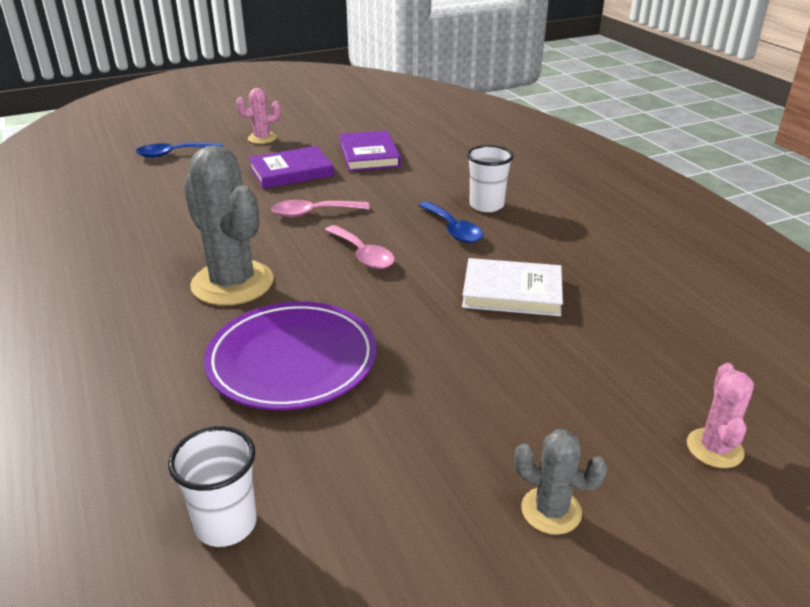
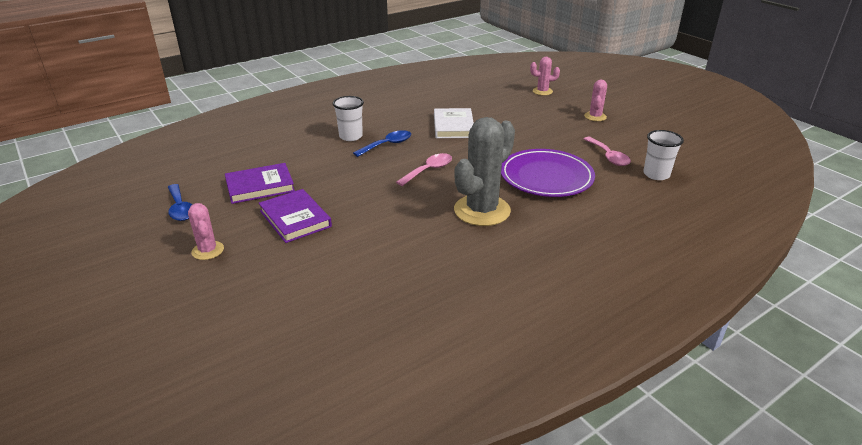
camera: 100 degrees left, 0 degrees up
blue spoon [135,143,223,158] -> blue spoon moved to [168,184,192,221]
pink spoon [271,200,370,217] -> pink spoon moved to [584,137,631,166]
grey cactus [514,429,608,535] -> pink cactus [584,79,607,121]

